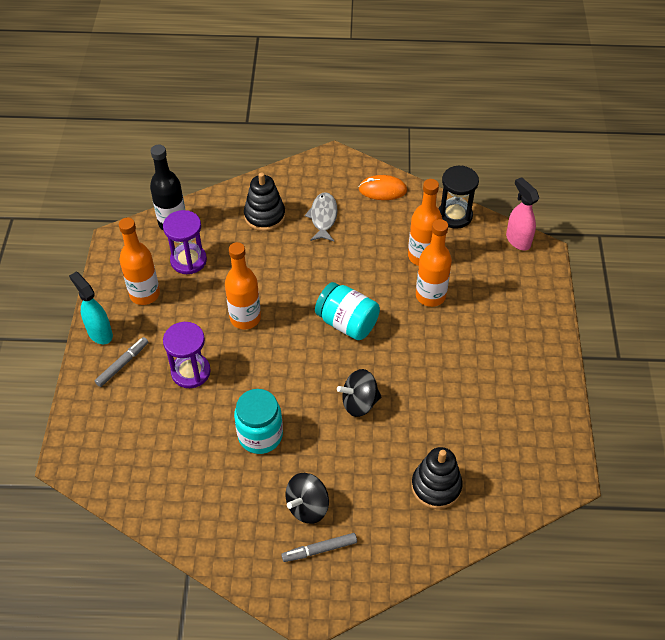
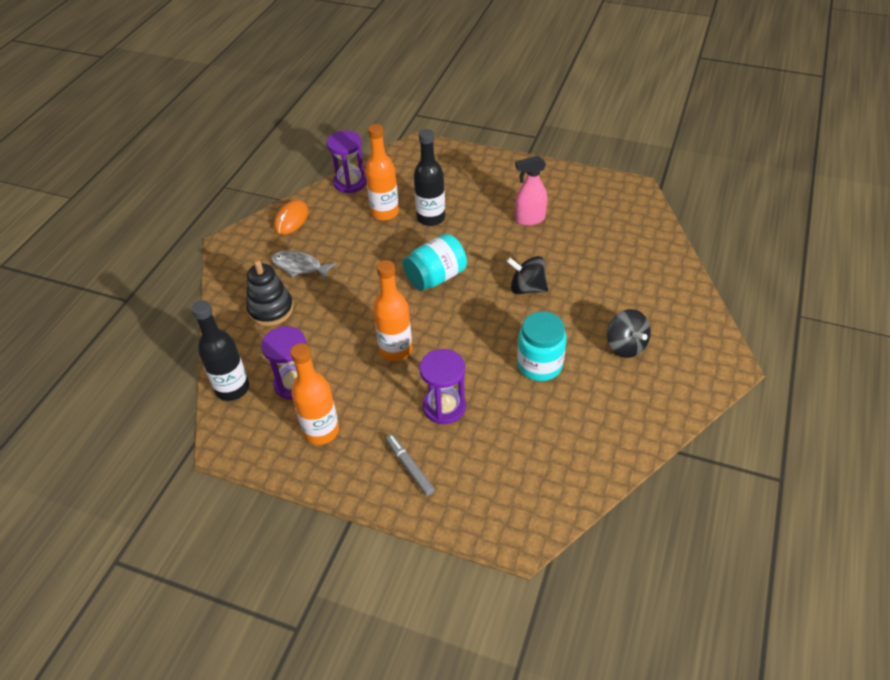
camera: 70 degrees left, 5 degrees down
turquoise spray bottle [69,272,113,344] -> none
grey marker [282,533,357,562] -> none
black spinning top [337,369,381,417] -> black spinning top turned 105 degrees clockwise [506,256,548,294]
black stacking toy [411,447,462,509] -> none
orange bottle [416,219,452,307] -> black bottle [414,129,445,226]
black hourglass [439,166,479,229] -> purple hourglass [327,131,367,193]
pink spray bottle [506,177,539,250] -> pink spray bottle moved to [515,156,547,226]

